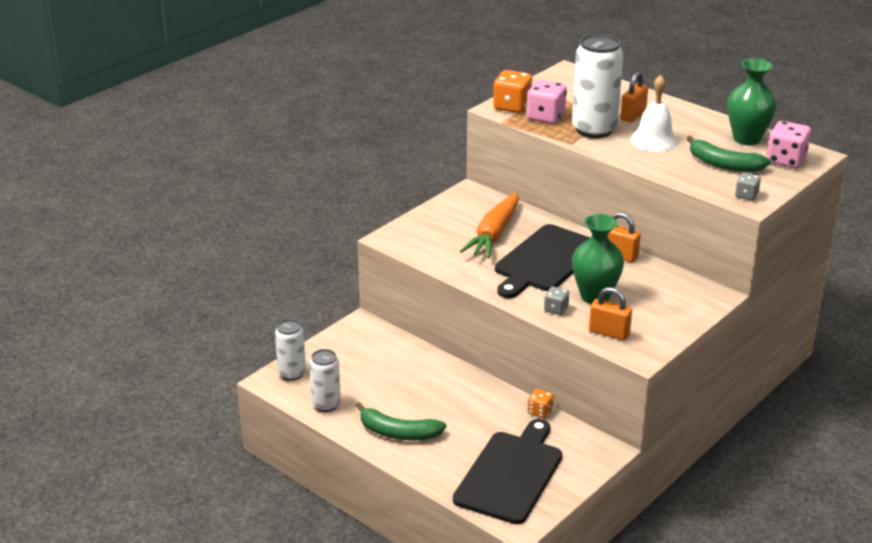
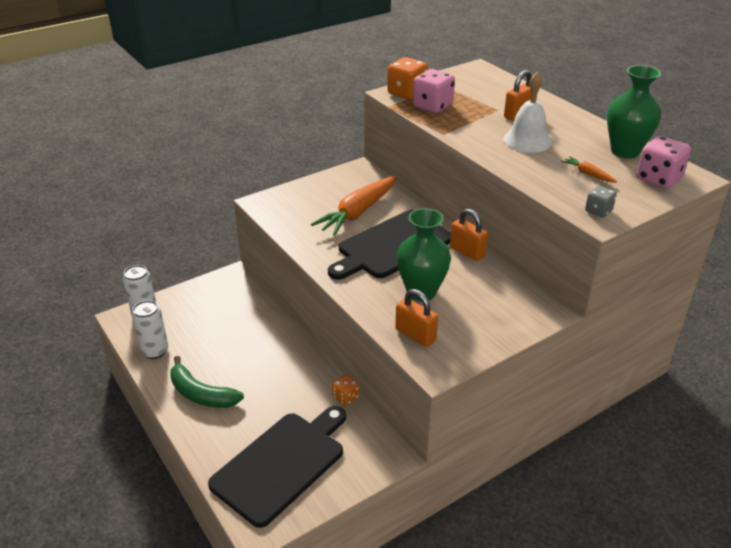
camera: 15 degrees right, 5 degrees up
grey dice [544,286,569,315] -> none
white can [572,34,623,138] -> none
green banana [686,136,771,172] -> orange carrot [561,156,617,183]

